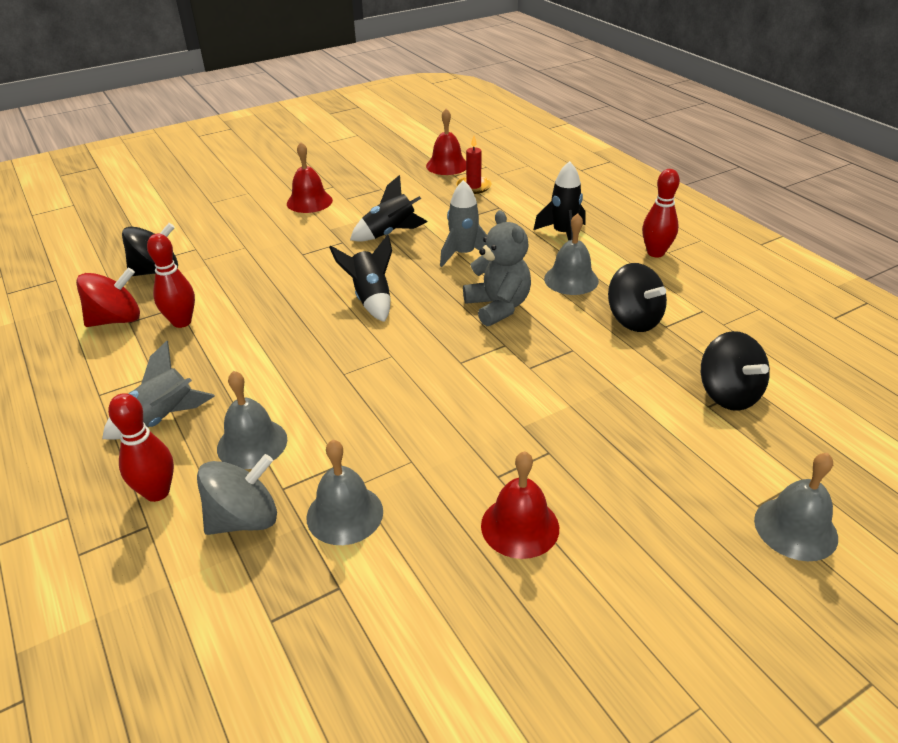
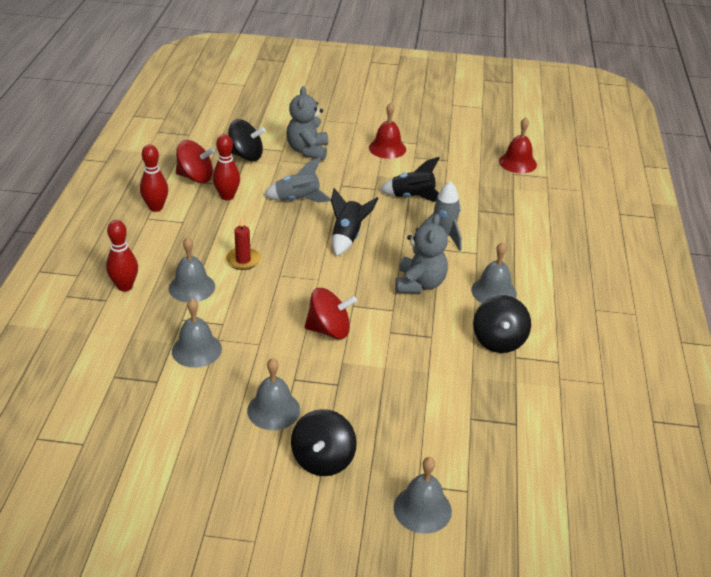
camera: 35 degrees right, 0 degrees up
grey rocket [102,341,215,440] -> grey rocket moved to [264,157,331,203]
grey spinning top [197,454,277,535] -> none
red candle [456,136,491,194] -> red candle moved to [226,217,261,270]
red bell [481,451,559,559] -> grey bell [247,358,300,430]
black rocket [534,161,586,241] -> none
red bowling pin [642,169,680,257] -> red bowling pin moved to [140,144,168,212]
black spinning top [701,331,770,411] -> black spinning top moved to [291,409,357,476]
none -> grey teddy bear [286,86,328,160]
none -> red spinning top [305,288,357,339]

